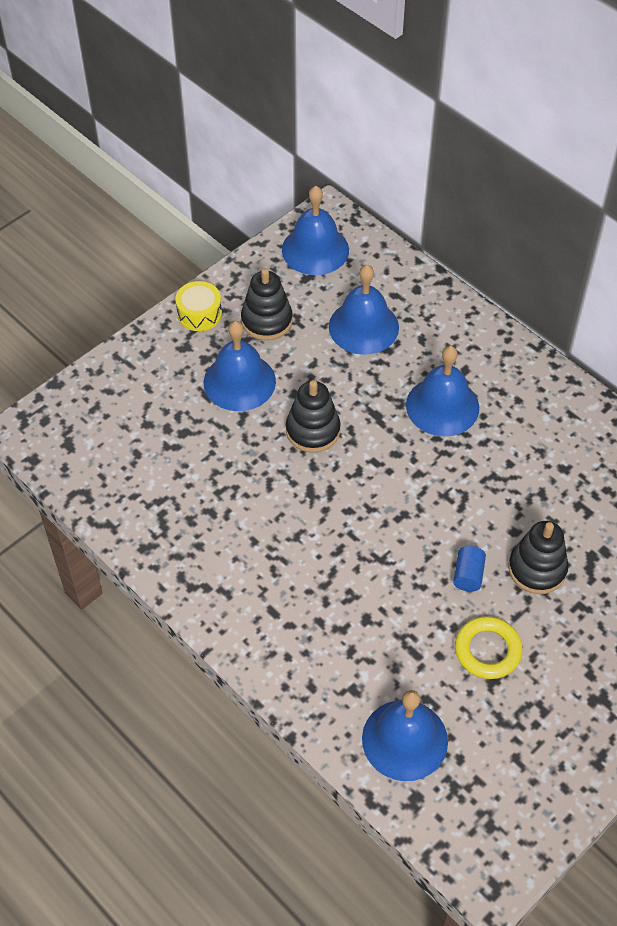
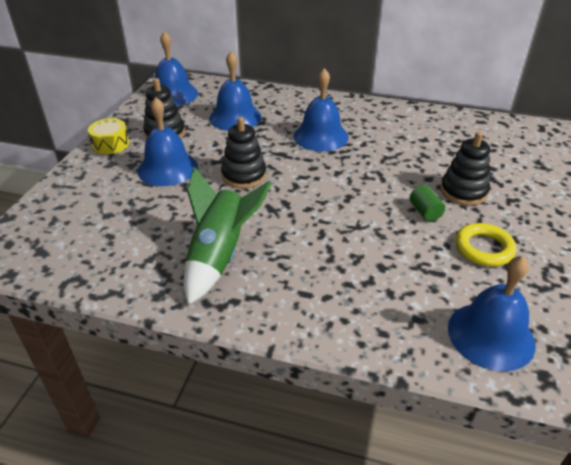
camera: 30 degrees left, 15 degrees down
blue cylinder [453,546,486,592] -> green cylinder [410,185,445,221]
none -> green rocket [183,167,272,305]

